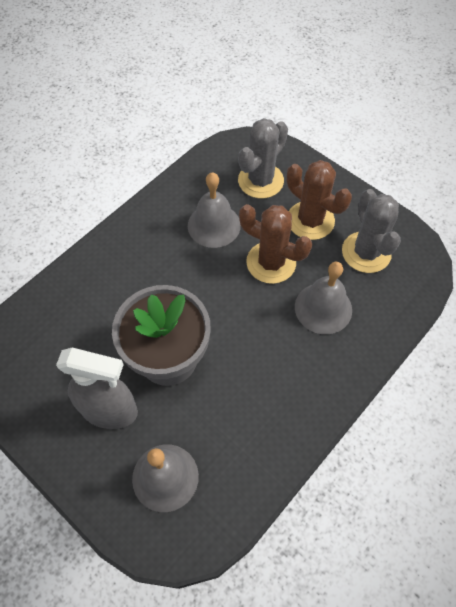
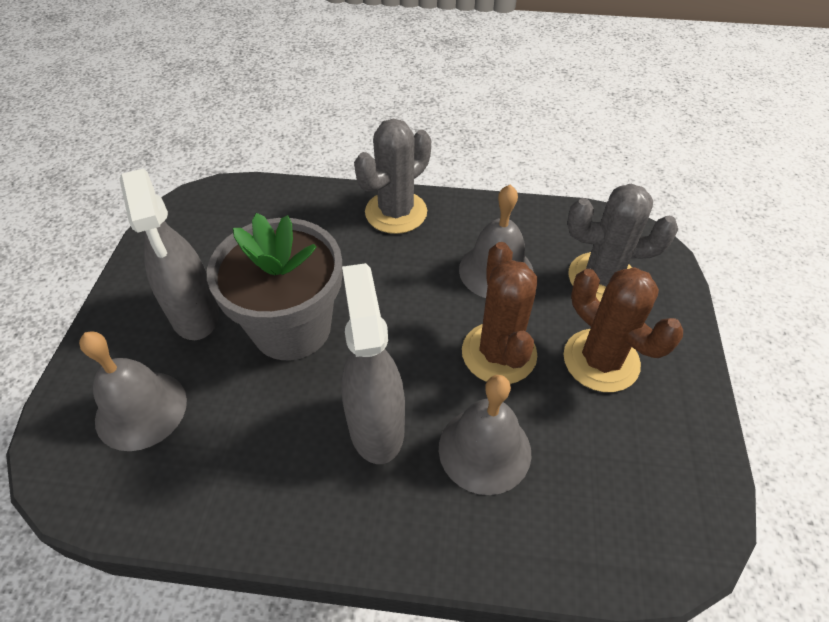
camera: 55 degrees right, 10 degrees down
brown cactus [287,160,352,240] -> brown cactus turned 45 degrees counterclockwise [563,267,683,392]
grey cactus [342,189,401,273] -> grey cactus moved to [354,119,431,234]
none -> grey spray bottle [341,263,405,464]

